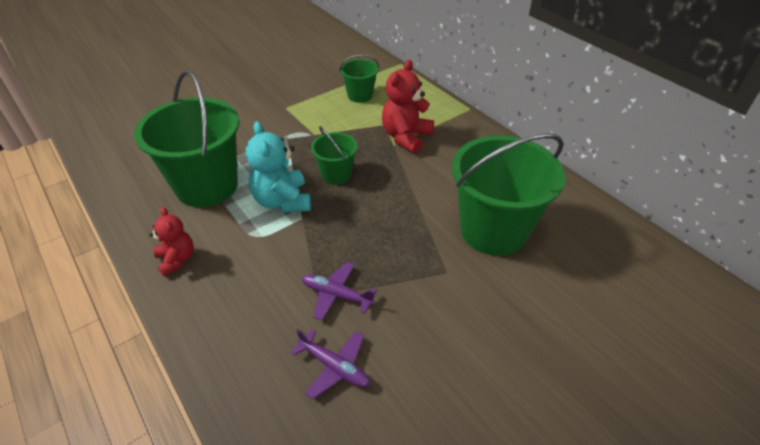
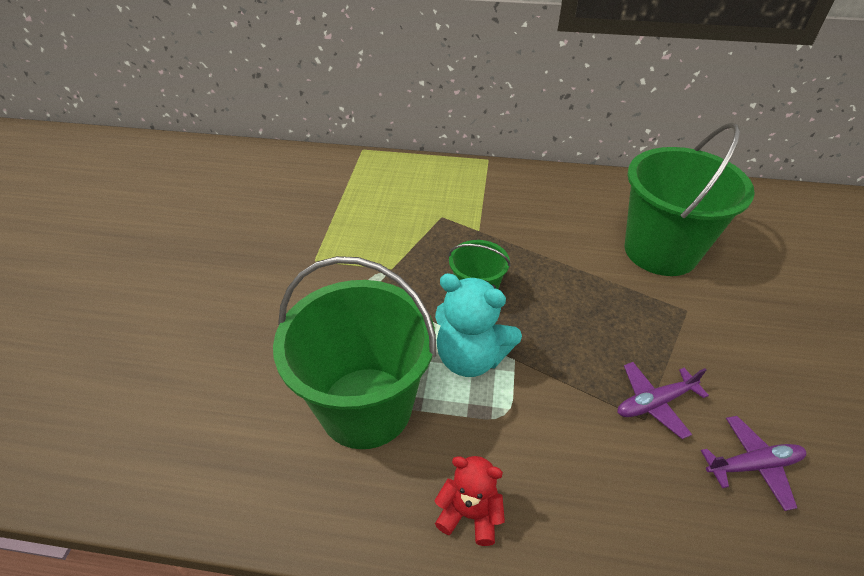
camera: 45 degrees left, 0 degrees up
green bucket [339,54,379,103] -> none
red teddy bear [382,60,434,154] -> none

